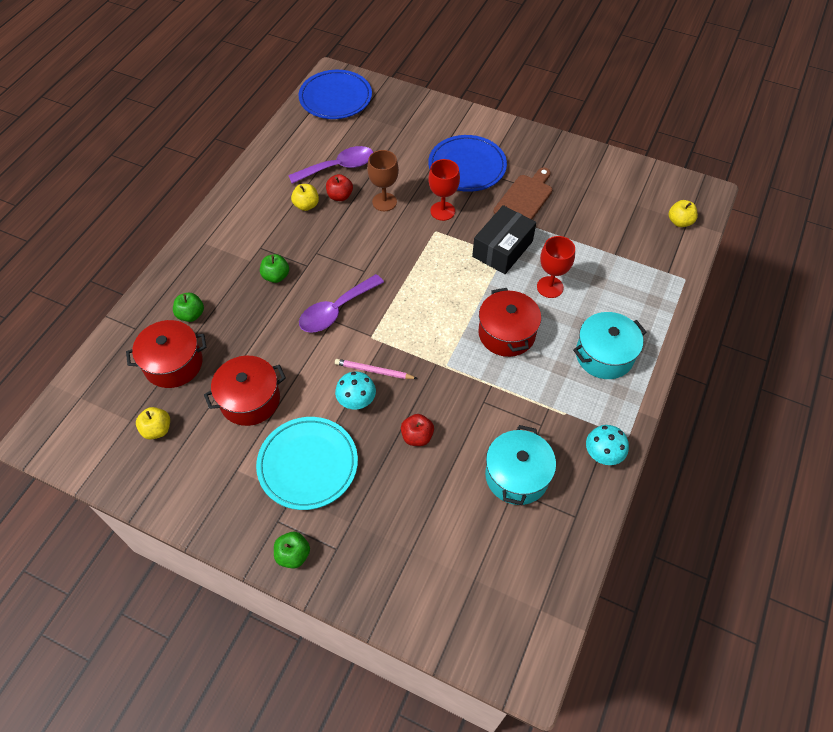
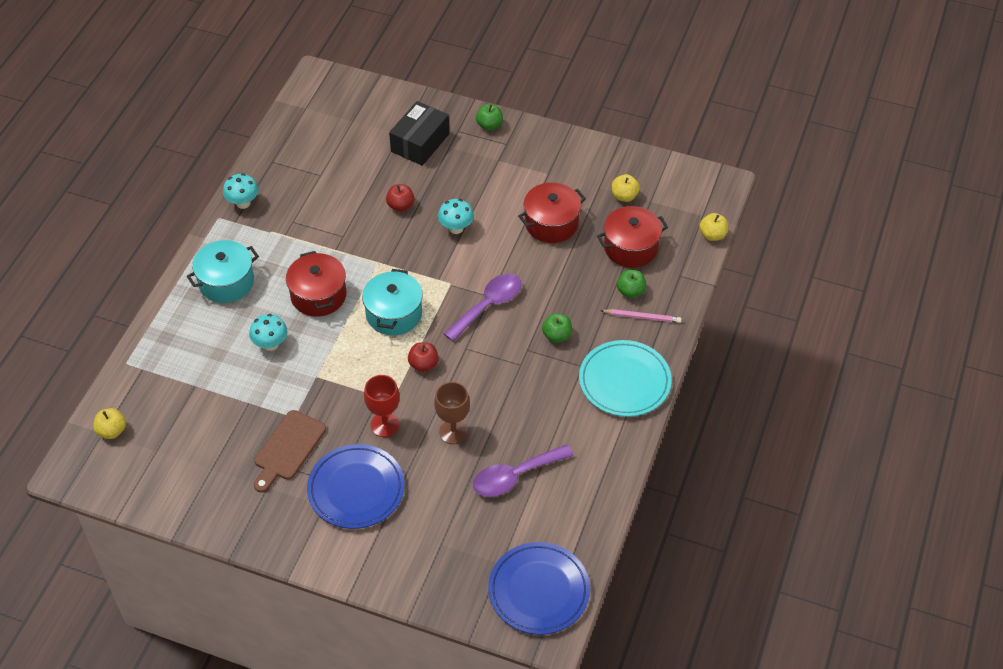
camera: 175 degrees right, 5 degrees down
turquoise plate [256,417,358,510] -> turquoise plate moved to [579,340,672,417]
yellow apple [291,184,319,211] -> yellow apple moved to [699,213,728,241]
red apple [326,174,353,201] -> red apple moved to [408,342,439,372]
pink pencil [335,359,418,379] -> pink pencil moved to [600,309,682,323]
black box [472,205,536,274] -> black box moved to [389,101,449,166]
turquoise pot [485,425,556,505] -> turquoise pot moved to [362,269,423,336]
red goblet [537,236,575,298] -> turquoise mushroom [249,314,288,351]

